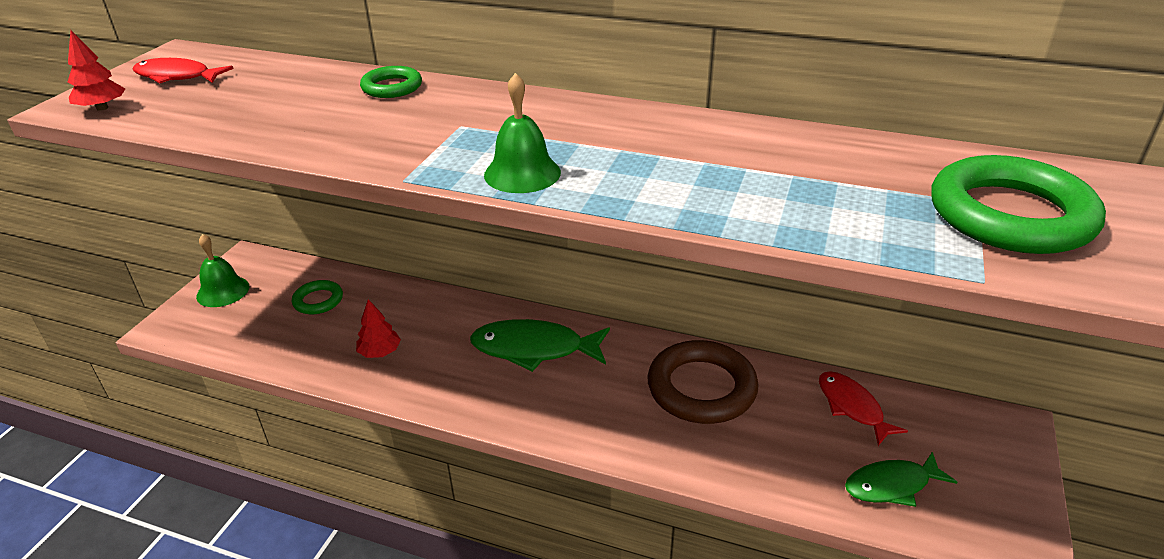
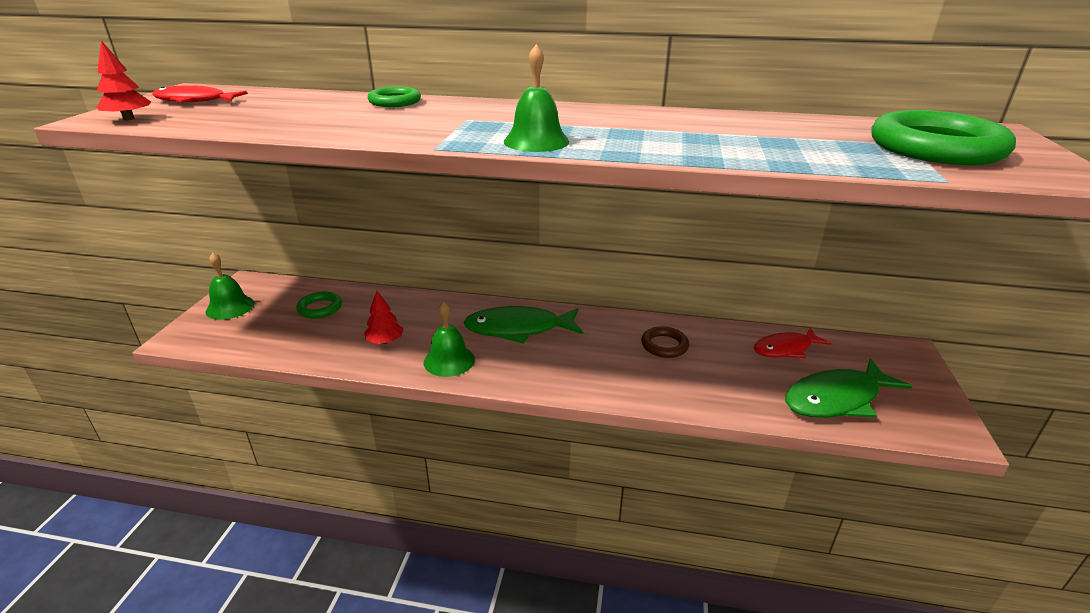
camera: 10 degrees left, 5 degrees down
brown ring [647,340,759,424] -> brown ring [641,326,689,358], size x0.53
red fish [819,371,908,446] -> red fish turned 75 degrees counterclockwise [754,328,831,358]
green fish [845,452,957,507] -> green fish [785,359,912,418], size x1.52
none -> green bell [424,301,475,377]

